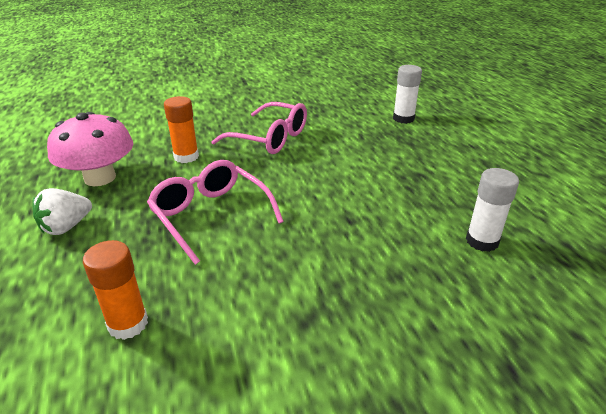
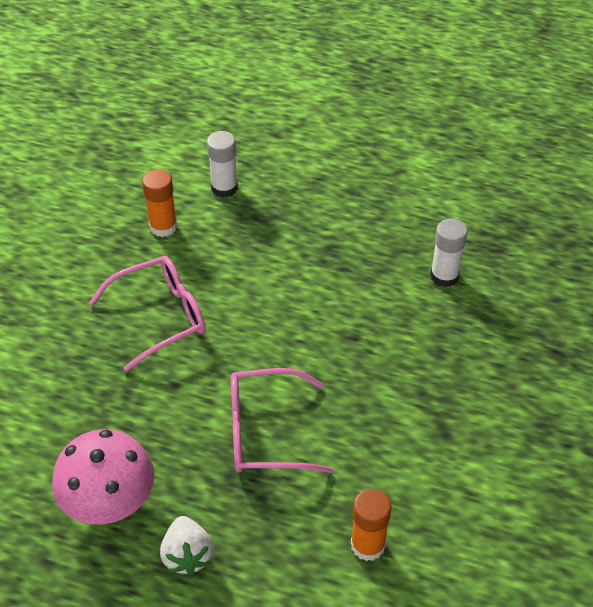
camera: 55 degrees left, 15 degrees up
orange glue stick [164,96,199,163] -> orange glue stick moved to [142,169,177,237]

